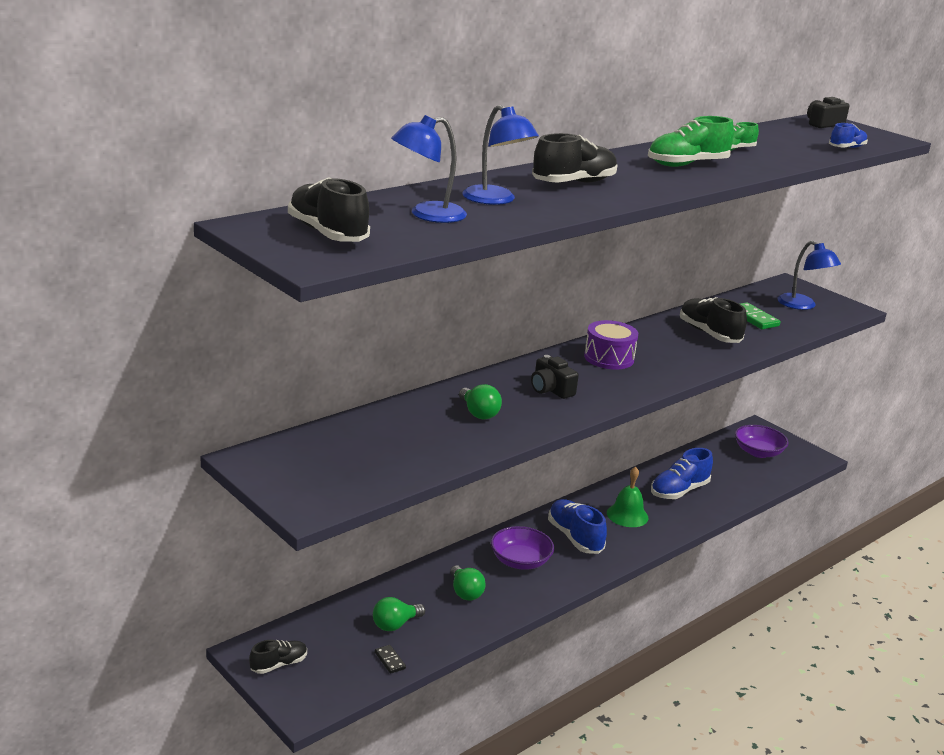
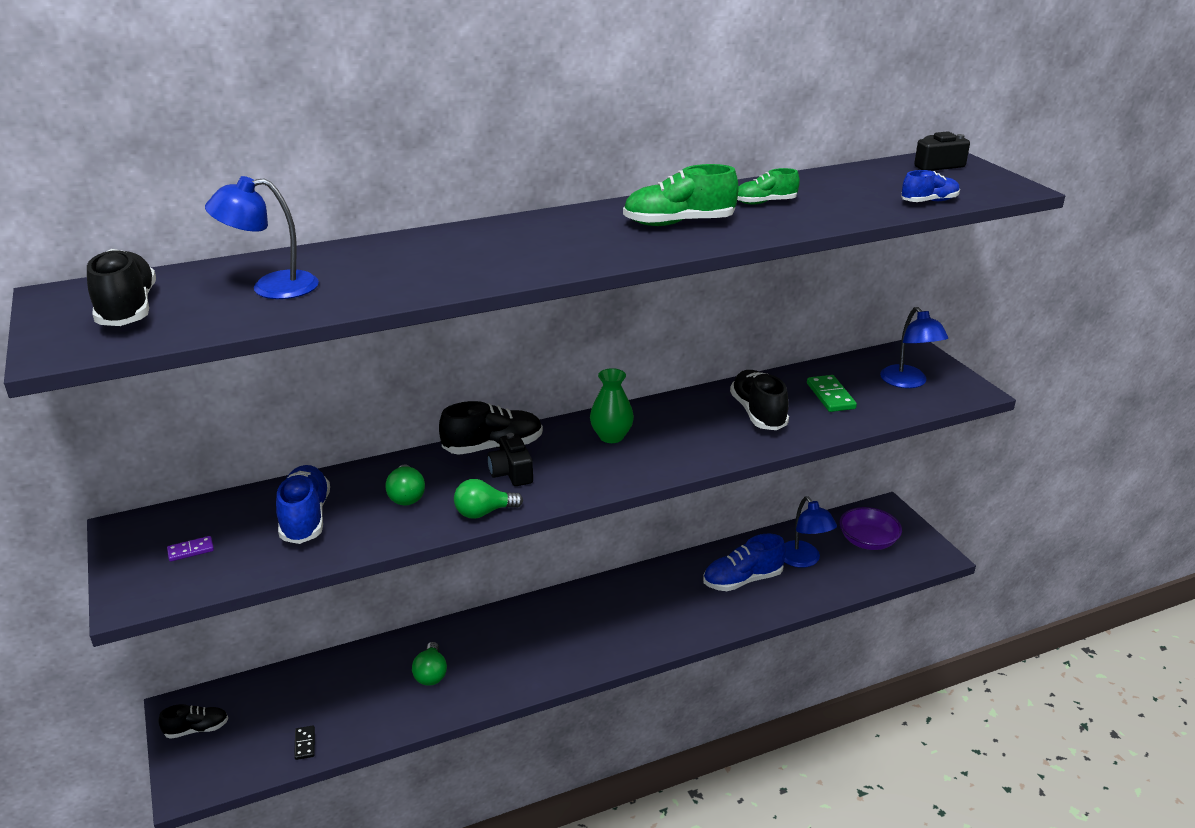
camera: 20 degrees right, 5 degrees up
green light bulb [373,597,425,631] -> green light bulb moved to [454,479,523,519]
blue lamp [462,105,539,205] -> blue lamp moved to [784,496,837,568]
purple bowl [491,526,554,570] -> none
black shoe [532,133,618,183] -> black shoe moved to [439,401,543,455]
blue shoe [548,499,607,554] -> blue shoe moved to [276,465,330,544]
purple drum [584,320,638,370] -> green vase [590,368,634,443]
green bell [607,467,649,527] -> none
none -> purple domino [167,536,214,562]

